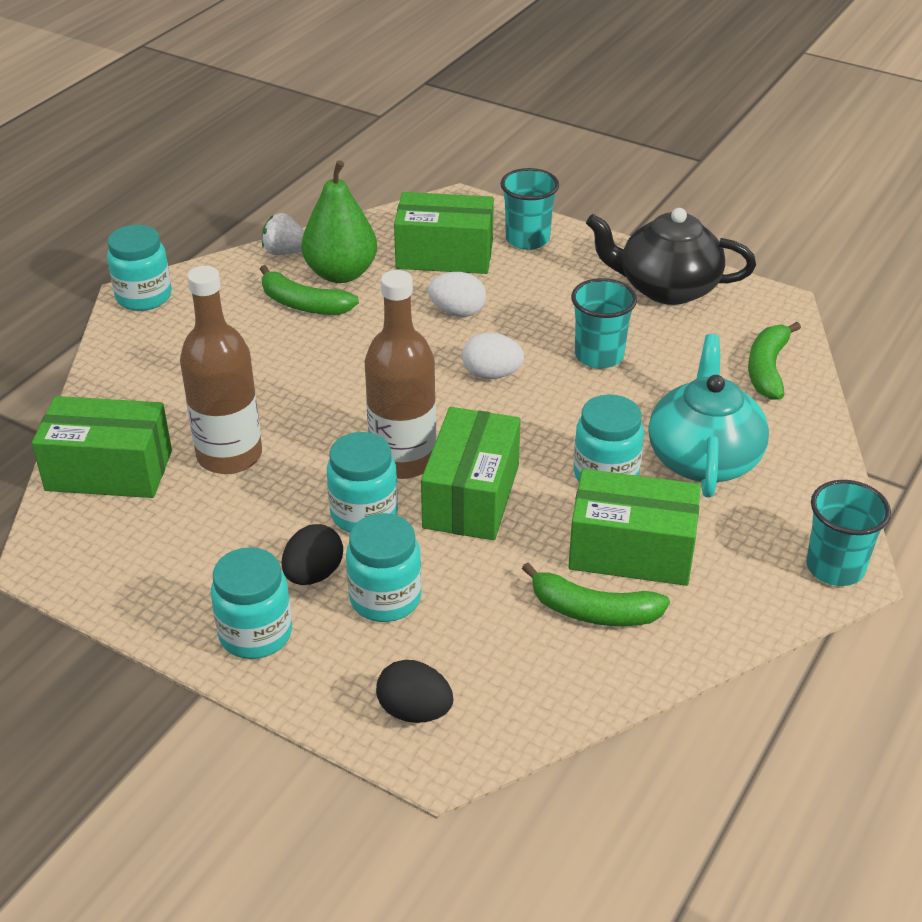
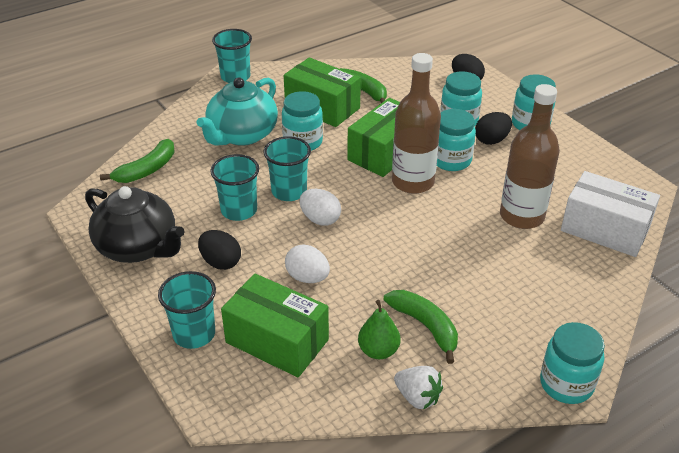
camera: 155 degrees left, 0 degrees up
green box [32,396,172,498] -> white box [561,171,660,257]
green pear [301,160,377,283] -> green pear [358,300,400,359], size x0.59
none -> black egg [198,230,241,270]
none -> turquoise cup [264,136,311,201]

